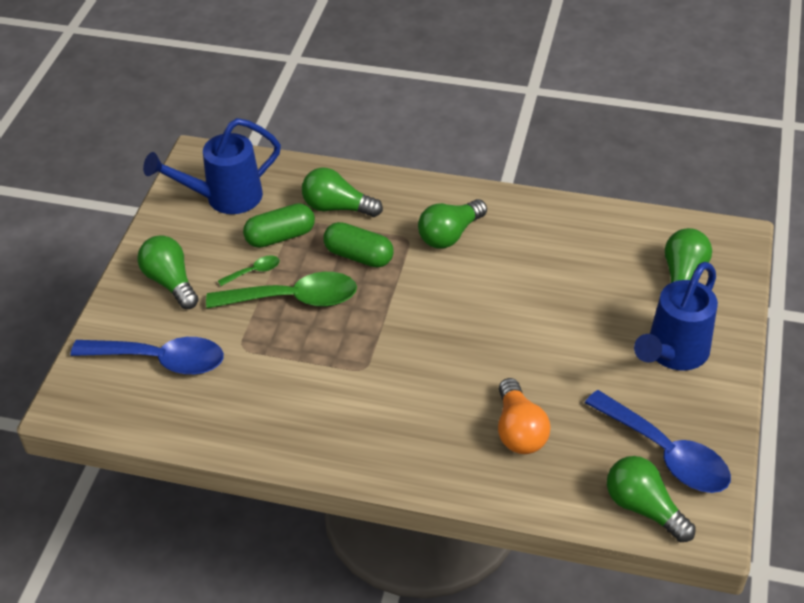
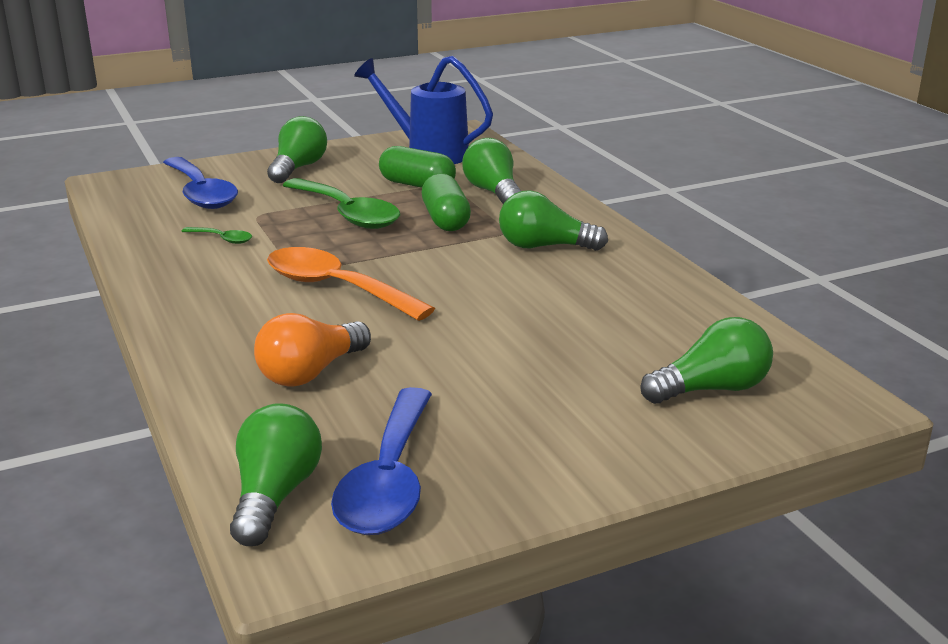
camera: 50 degrees right, 20 degrees down
green spoon [218,255,280,286] -> green spoon moved to [181,227,252,244]
blue watering can [634,262,718,371] -> none
none -> orange spoon [267,247,435,321]

